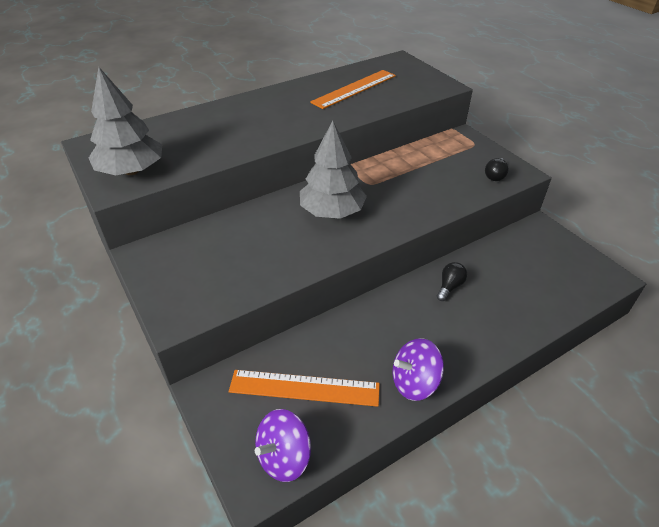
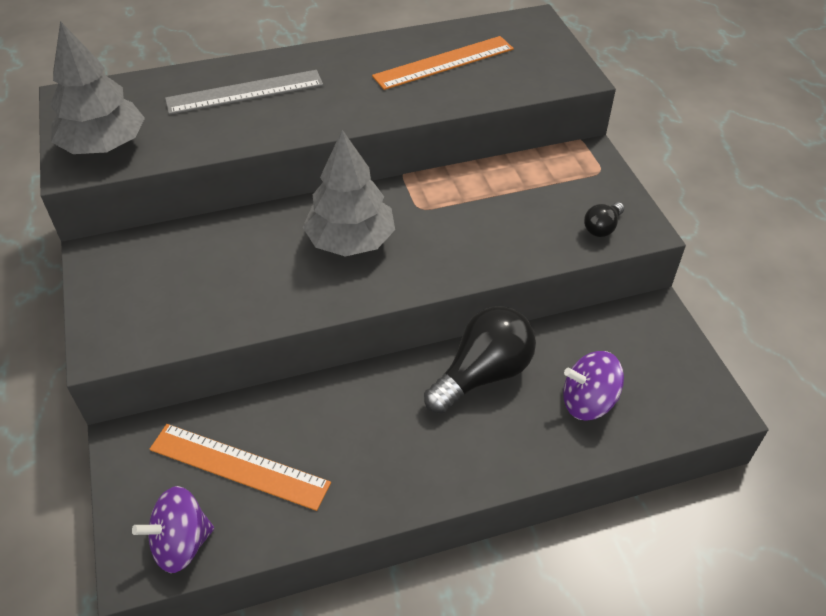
camera: 15 degrees right, 5 degrees up
purple spinning top [393,338,444,401] -> purple spinning top moved to [563,351,624,420]
black light bulb [437,262,467,301] -> black light bulb [424,306,536,414], size x2.11
none -> grey ruler [165,70,323,115]

